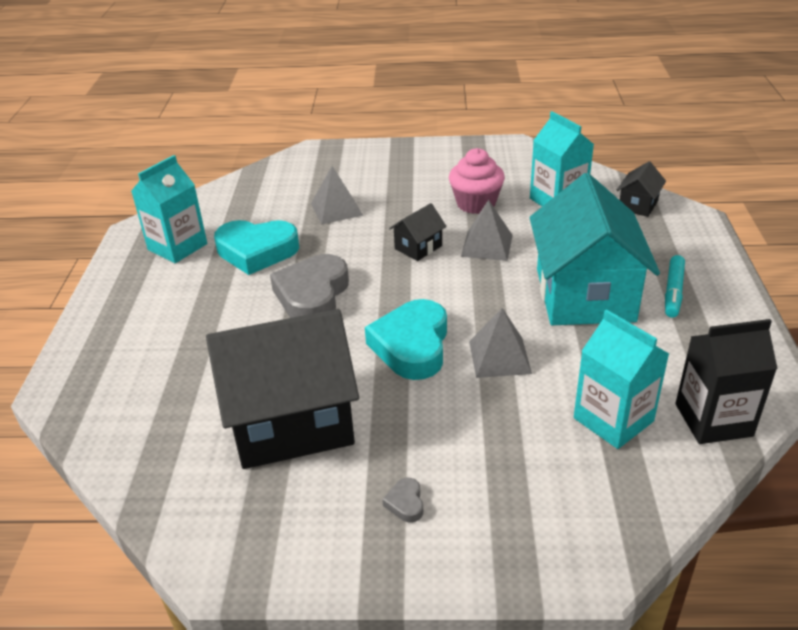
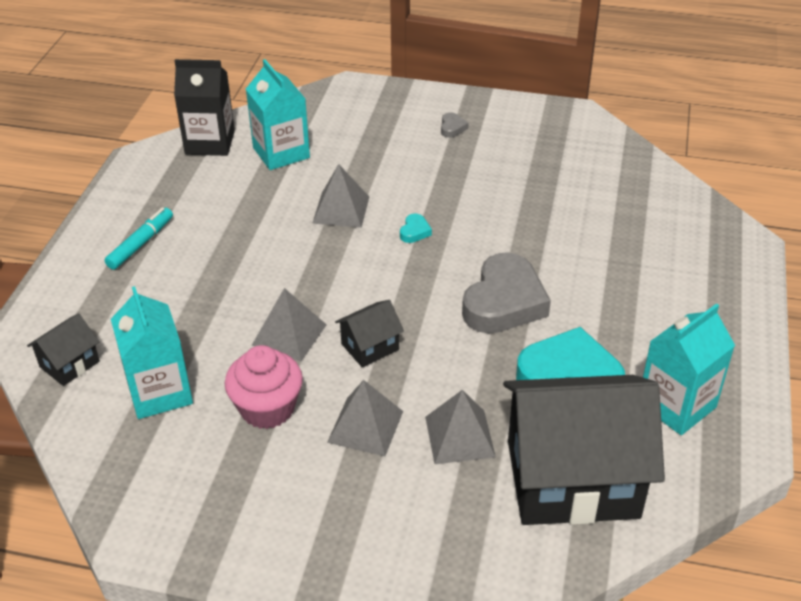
camera: 170 degrees left, 5 degrees up
black house [206,309,359,469] -> black house moved to [503,375,665,525]
turquoise heart [365,299,447,380] -> turquoise heart [400,213,432,243], size x0.40
turquoise house [530,173,660,325] -> none
none -> grey pyramid [327,380,403,456]

